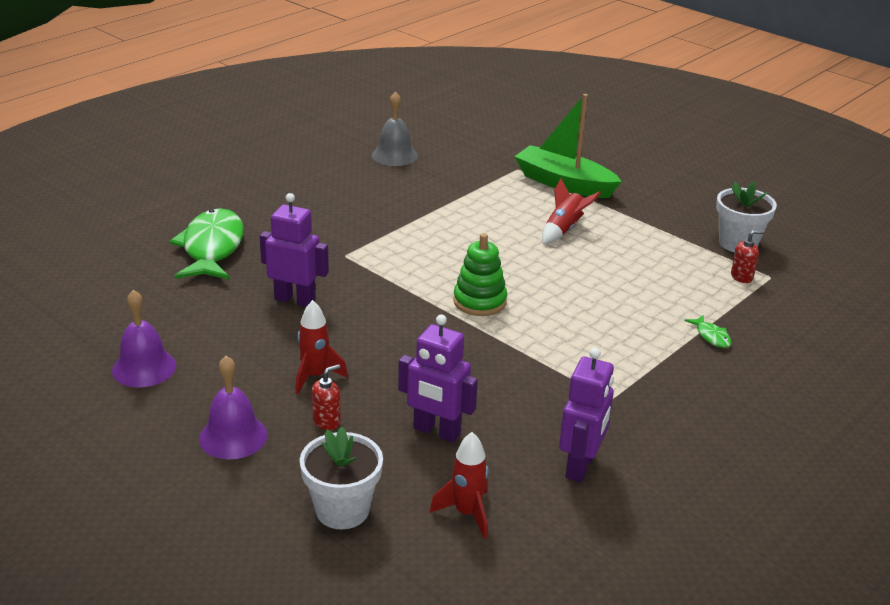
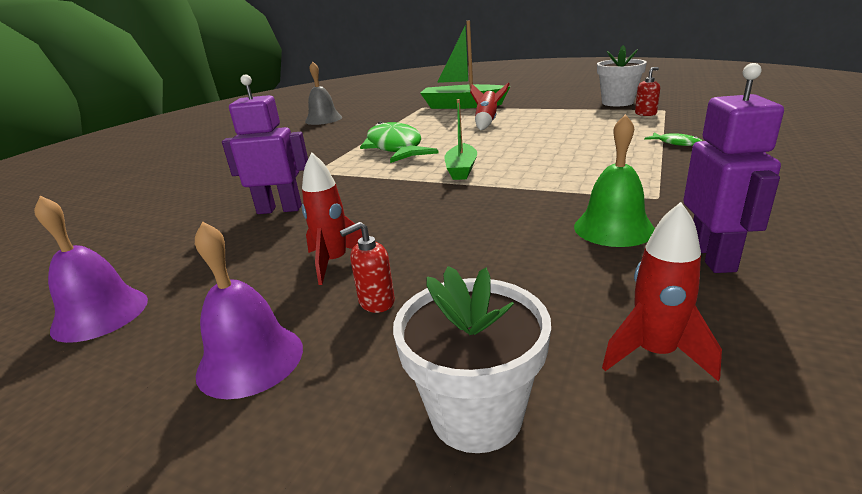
camera: 15 degrees left, 5 degrees down
green fish [169,208,244,280] -> green fish moved to [360,122,439,163]
red soap dispenser [312,364,341,430] -> red soap dispenser turned 150 degrees counterclockwise [340,222,395,313]
purple robot [398,314,478,443] -> none
green stacking toy [453,233,507,316] -> green boat [444,99,477,180]
none -> green bell [574,114,655,247]

